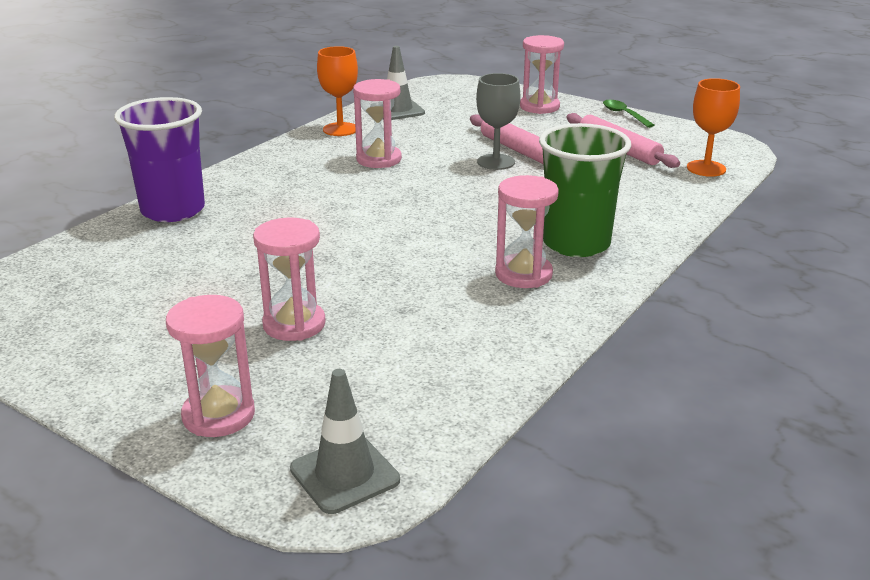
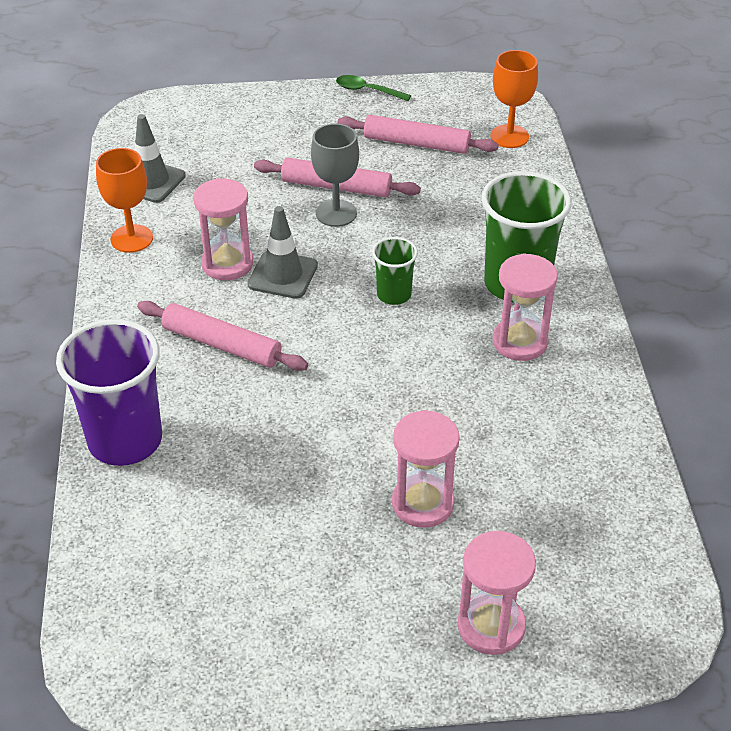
camera: 40 degrees left, 15 degrees up
grey traffic cone [290,369,400,514] -> grey traffic cone moved to [248,206,318,299]
pink hourglass [520,35,564,114] -> none
none -> pink rolling pin [137,301,308,371]
none -> green cup [372,237,418,305]

